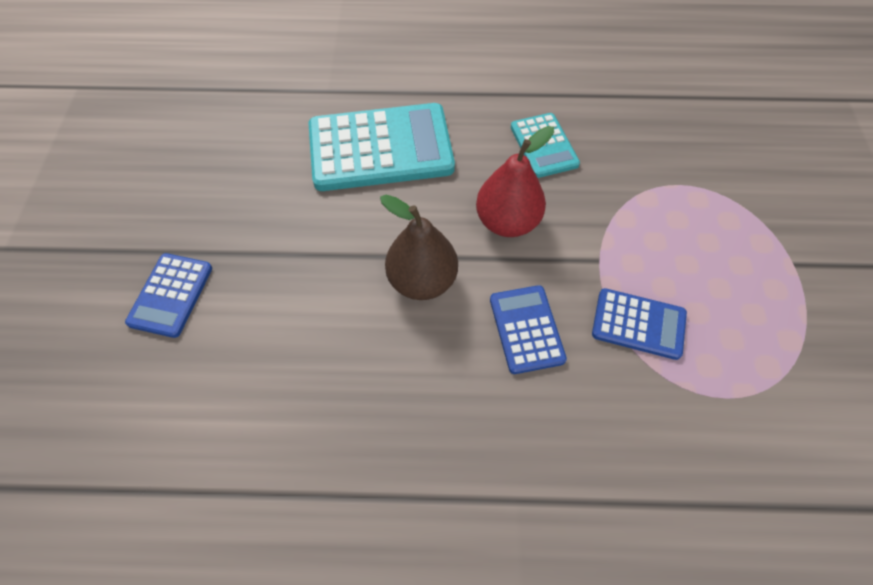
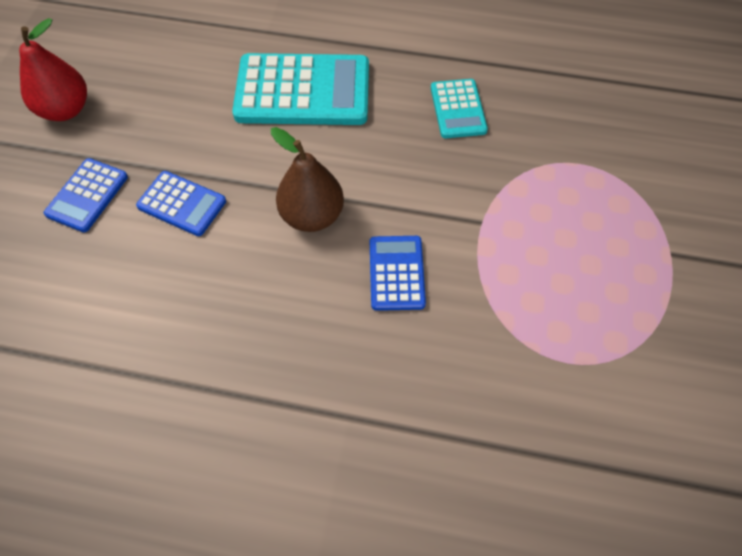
camera: 10 degrees right, 0 degrees up
red pear [476,126,554,237] -> red pear moved to [19,18,87,121]
blue calculator [592,288,687,360] -> blue calculator moved to [136,171,226,236]

